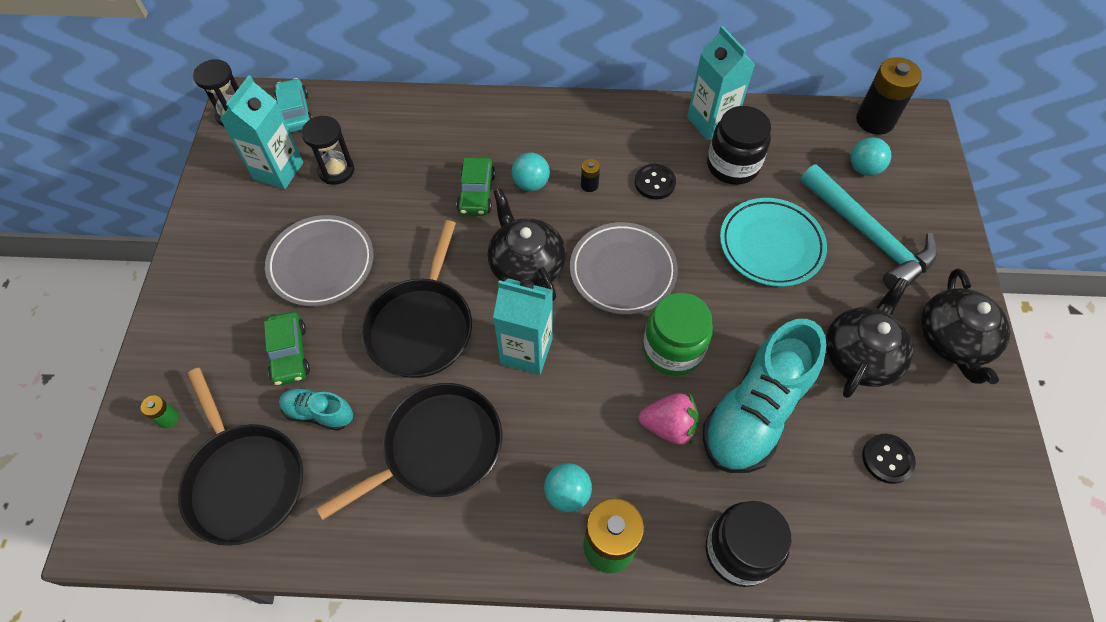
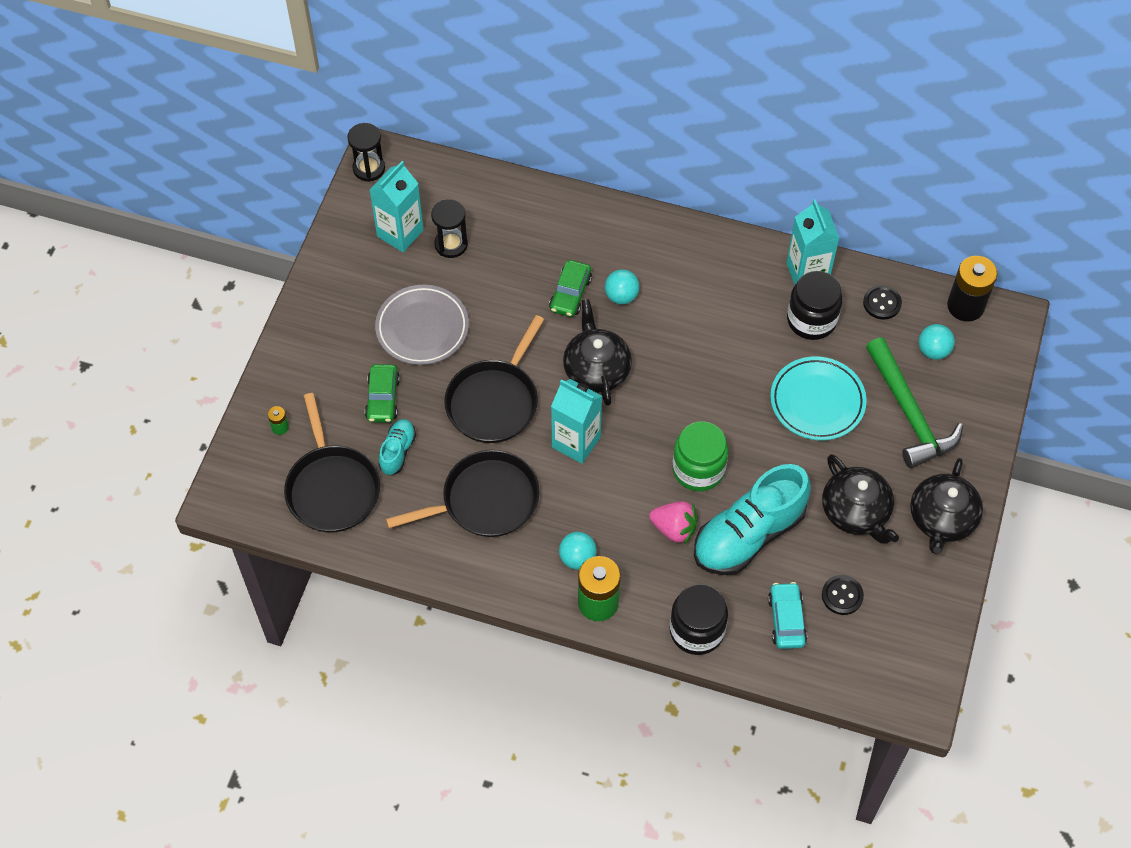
camera: 15 degrees right, 0 degrees up
turquoise car [274,78,313,133] -> turquoise car moved to [768,582,807,649]
turquoise shoe [279,388,353,431] -> turquoise shoe turned 75 degrees clockwise [379,419,416,475]
grey plate [570,222,678,315] -> none
black battery [581,159,600,192] -> none
black button [635,164,676,199] -> black button moved to [863,285,902,320]
turquoise hammer [800,164,938,290] -> green hammer [866,337,963,469]
black teapot [826,277,914,398] -> black teapot turned 105 degrees clockwise [822,454,899,544]

